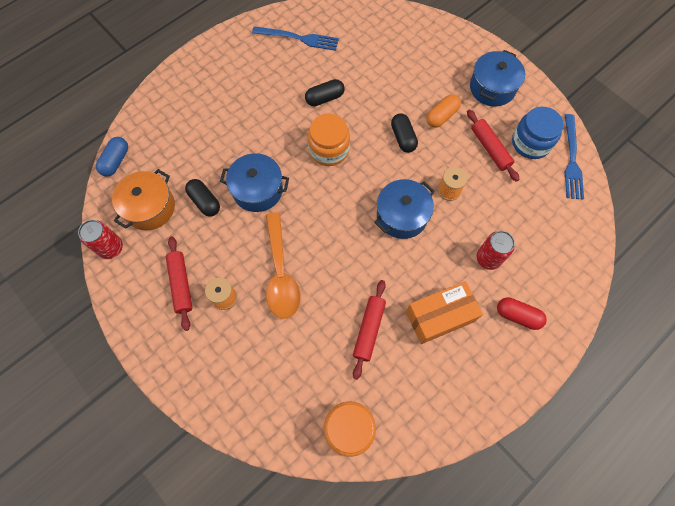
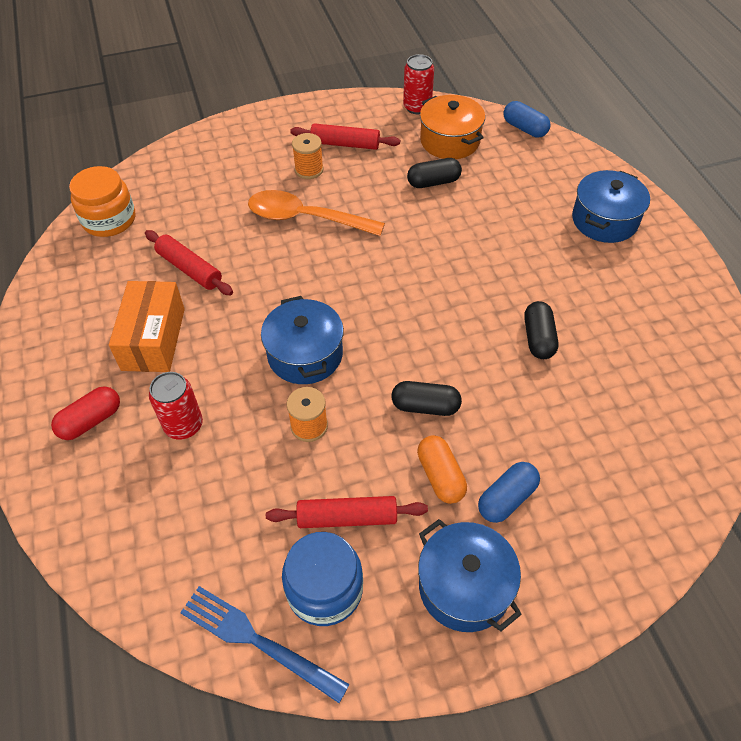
camera: 115 degrees right, 15 degrees down
blue pot [220,153,289,212] -> blue pot moved to [572,170,650,243]
blue fork [252,26,339,51] -> none
orange jar [308,114,350,166] -> none
none -> blue capsule [478,462,540,523]

